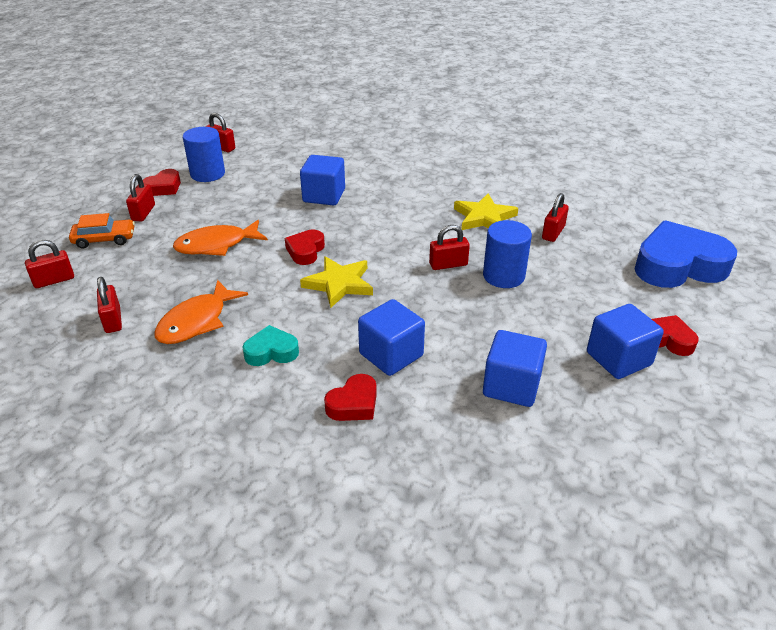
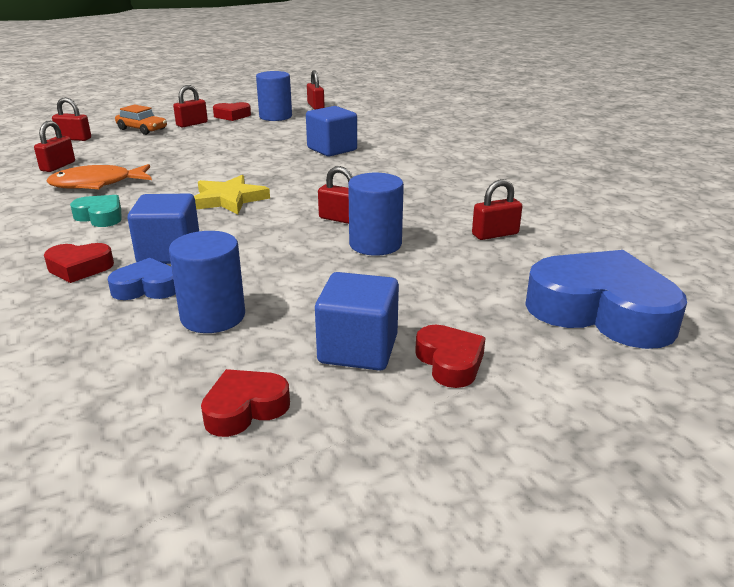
camera: 40 degrees right, 10 degrees down
orange fish [173,220,268,256] -> none
red heart [285,229,325,265] -> red heart moved to [201,369,290,437]
yellow star [454,193,518,230] -> none
blue cube [483,330,547,407] -> blue cylinder [169,231,245,333]
none -> blue heart [108,258,176,300]

